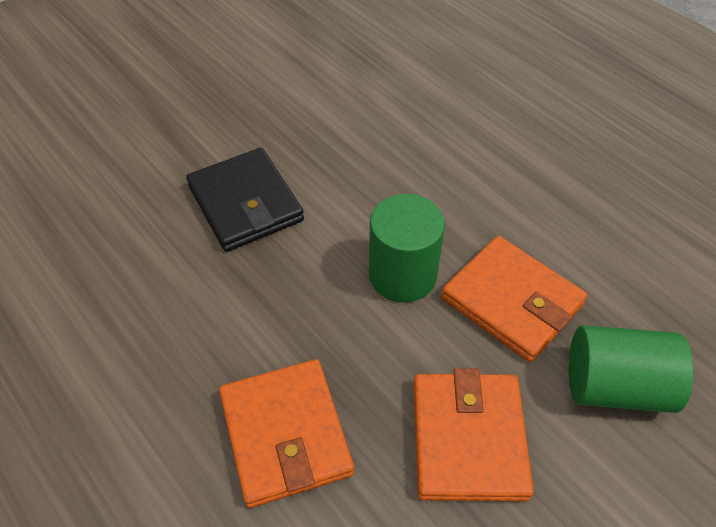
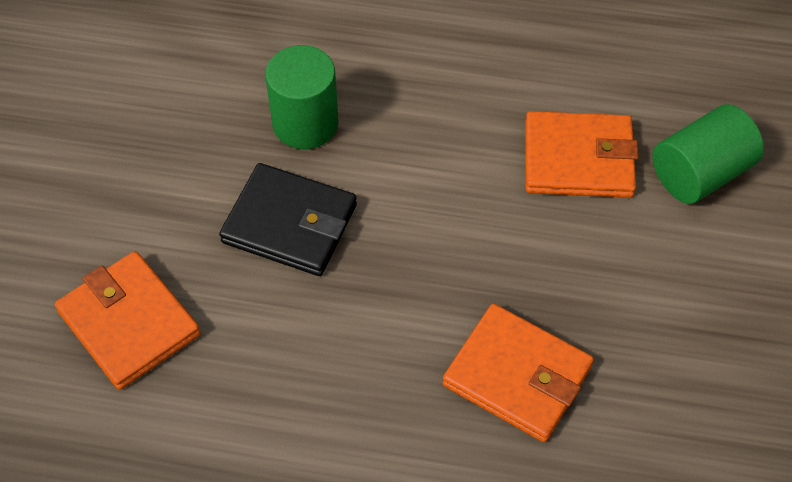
camera: 40 degrees left, 5 degrees up
green cylinder [369,194,445,303] -> green cylinder moved to [265,45,338,149]
orange wallet [413,368,534,501] -> orange wallet moved to [55,251,201,390]

